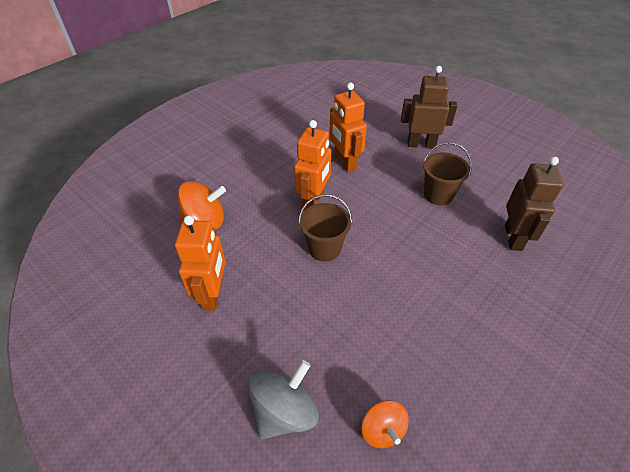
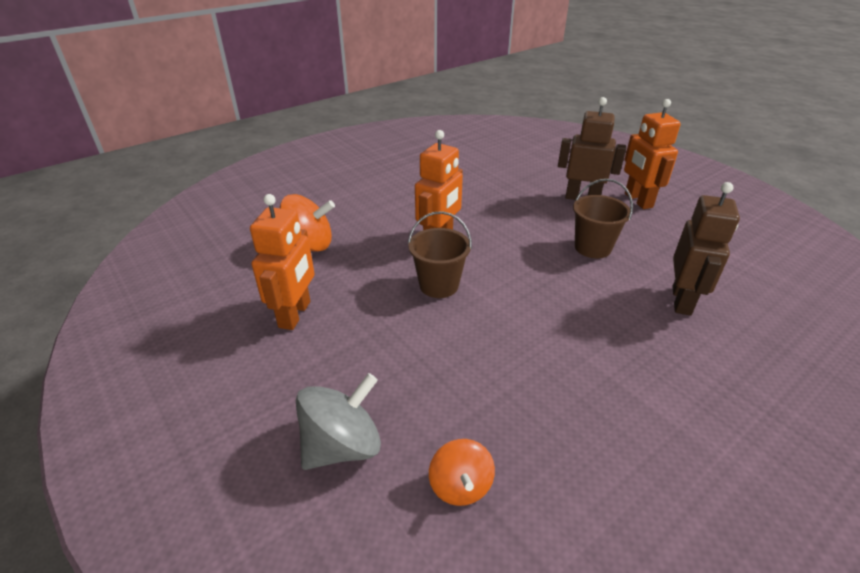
camera: 10 degrees right, 10 degrees down
orange robot [329,83,367,172] -> orange robot moved to [624,99,681,209]

